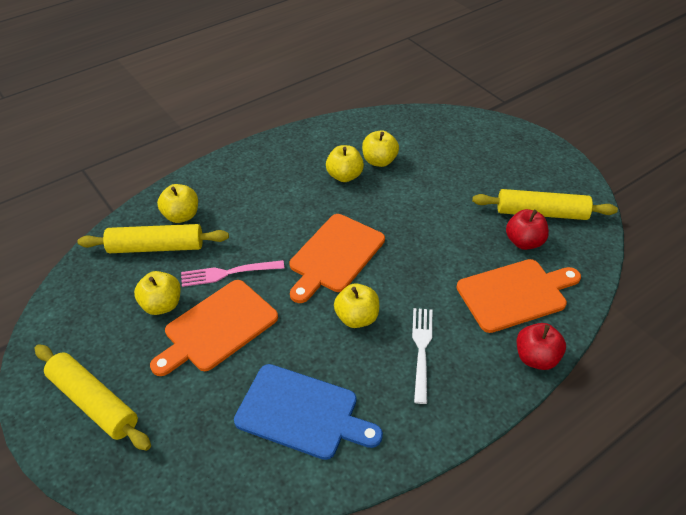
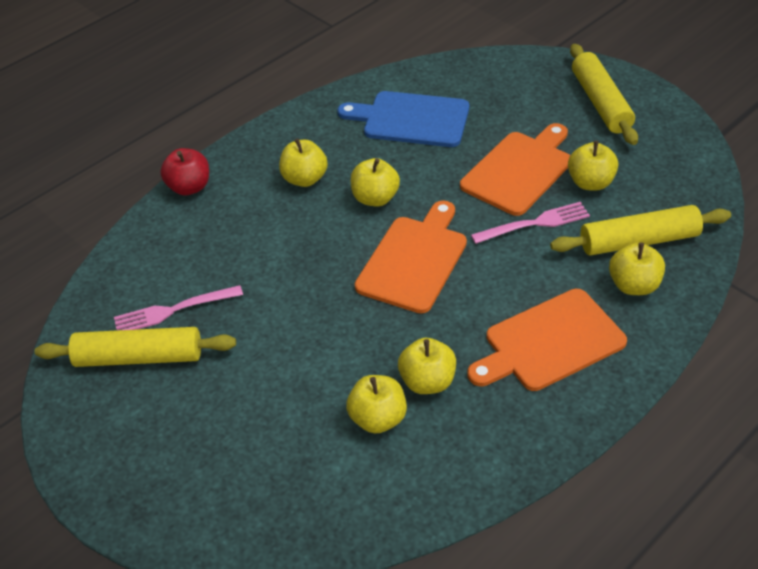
camera: 175 degrees right, 0 degrees up
yellow rolling pin [35,344,151,451] -> yellow rolling pin turned 45 degrees clockwise [570,44,638,145]
white fork [412,308,432,404] -> yellow apple [279,138,328,187]
orange cutting board [456,259,581,333] -> orange cutting board moved to [467,289,627,391]
red apple [506,209,549,250] -> pink fork [114,285,243,330]

